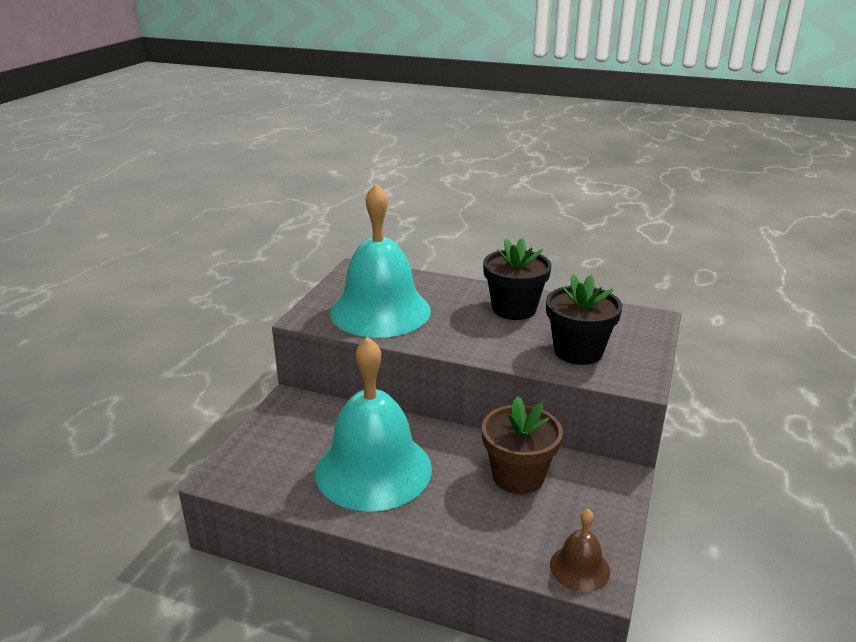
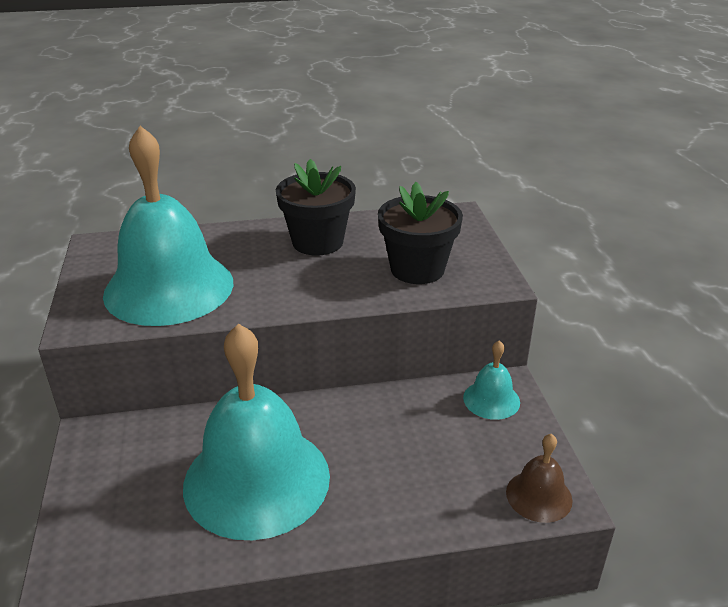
camera: 30 degrees left, 5 degrees up
brown flower pot [482,396,563,494] -> none
none -> turquoise bell [463,340,520,420]

